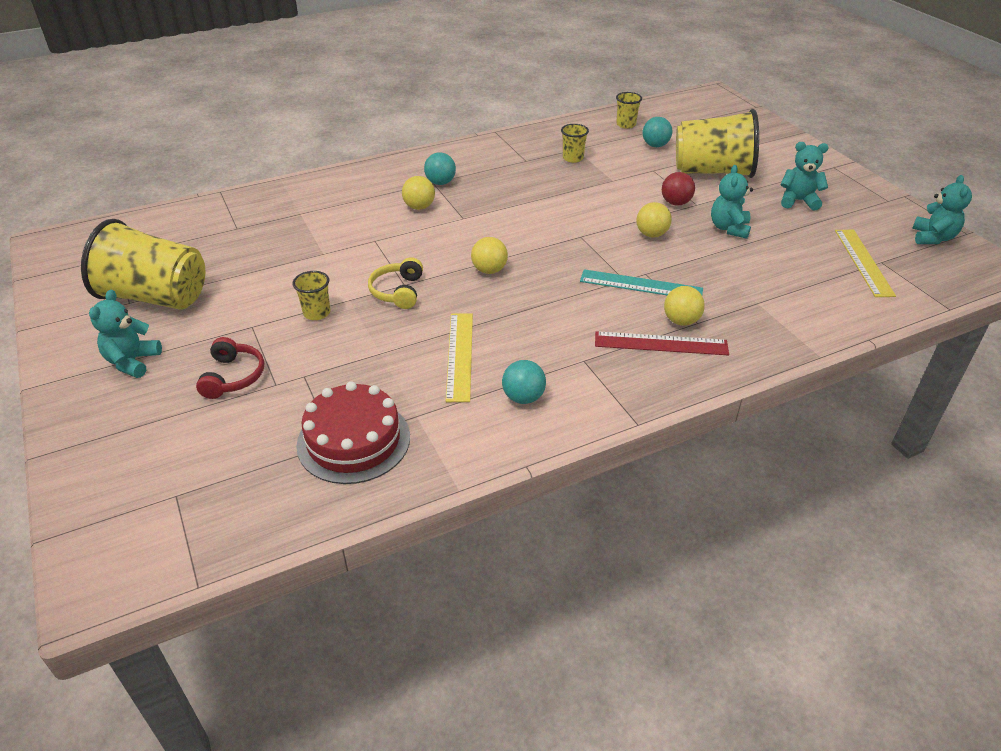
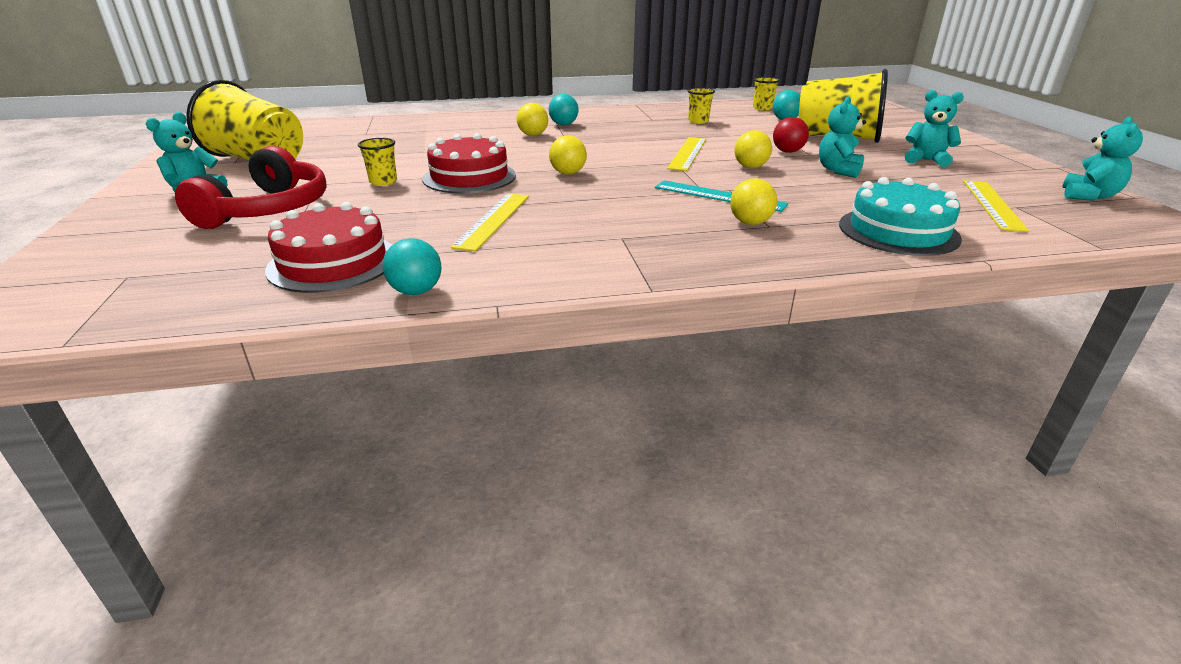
camera: 15 degrees right, 10 degrees down
red headphones [196,337,264,399] -> red headphones [175,146,327,229], size x1.81
yellow headphones [368,257,423,309] -> red cake [422,133,516,193]
turquoise ball [502,360,546,404] -> turquoise ball moved to [383,238,441,295]
red ruler [595,331,729,356] -> none
none -> yellow ruler [667,137,706,171]
none -> turquoise cake [839,177,962,256]

